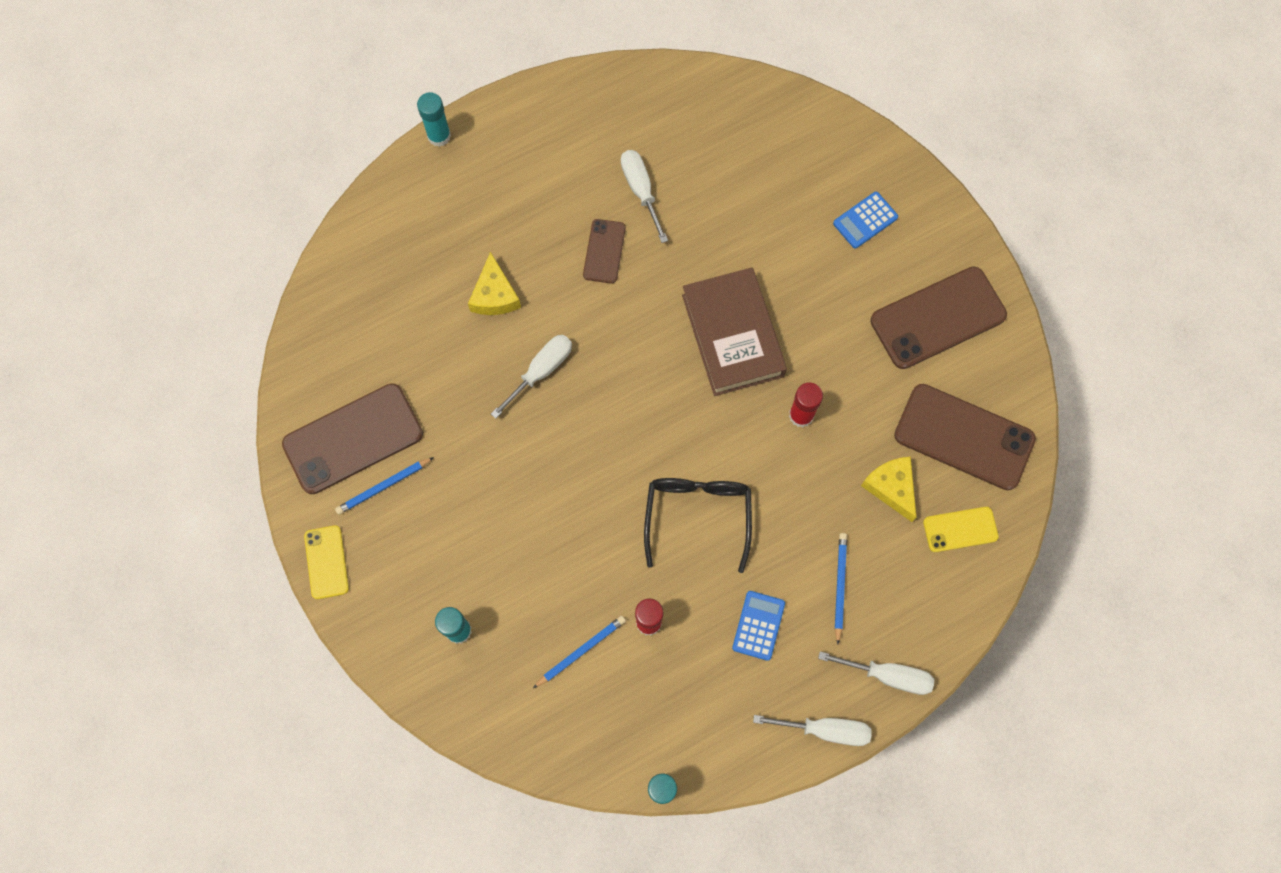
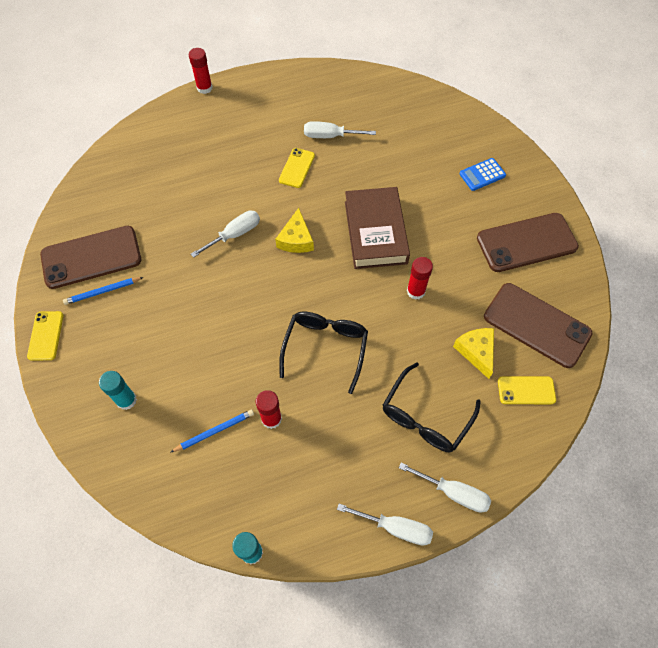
camera: 10 degrees right, 10 degrees down
turquoise glue stick [417,92,451,147] -> red glue stick [189,48,213,94]
yellow cheese [468,252,521,315] -> yellow cheese moved to [275,208,314,253]
brown phone [583,219,626,284] -> yellow phone [279,148,315,188]
white screwdriver [621,150,668,243] -> white screwdriver turned 75 degrees counterclockwise [304,121,376,138]
blue calculator [732,591,785,661] -> none
blue pencil [835,533,847,644] -> black glasses [383,362,481,452]

